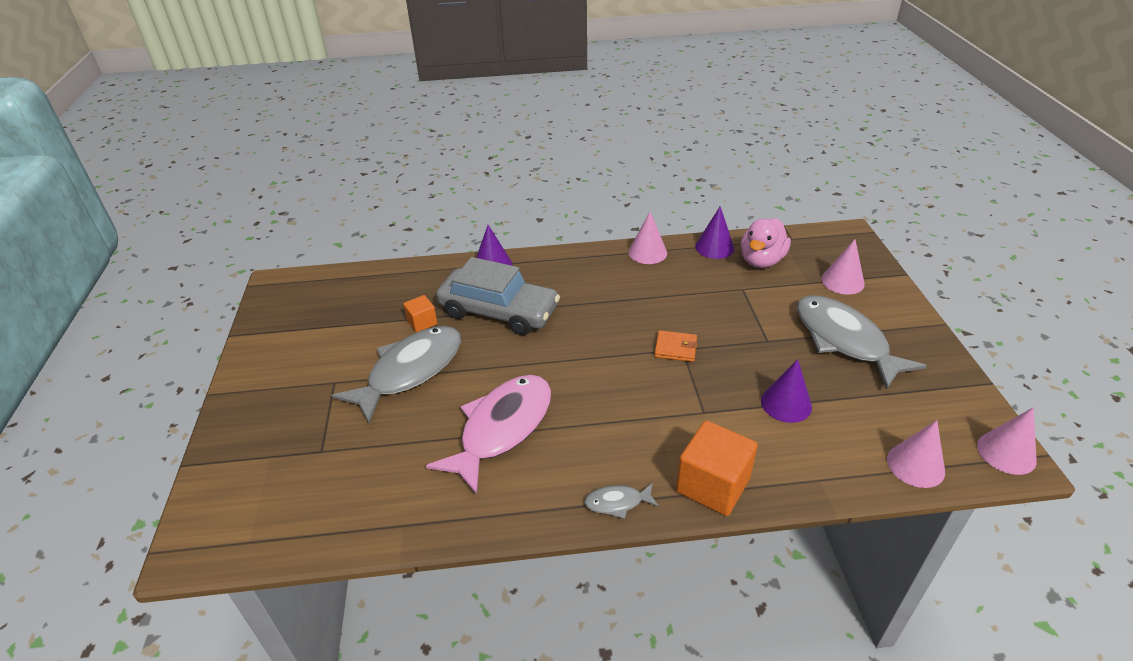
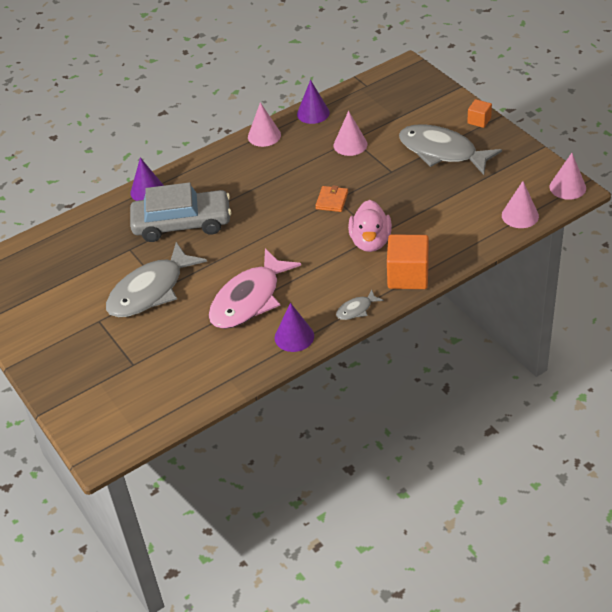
camera: 25 degrees left, 5 degrees up
grey fish [331,326,461,423] -> grey fish turned 150 degrees counterclockwise [106,242,207,317]
orange cube [403,295,437,333] -> orange cube moved to [467,99,492,128]
pink fish [426,375,551,495] -> pink fish turned 150 degrees counterclockwise [209,248,301,329]
orange wallet [654,330,698,362] -> orange wallet turned 60 degrees counterclockwise [315,185,348,212]
pink duck [741,218,791,268] -> pink duck moved to [348,200,392,252]
purple cone [761,359,812,423] -> purple cone moved to [275,303,314,352]
pink cone [821,239,865,295] -> pink cone moved to [334,111,367,156]

